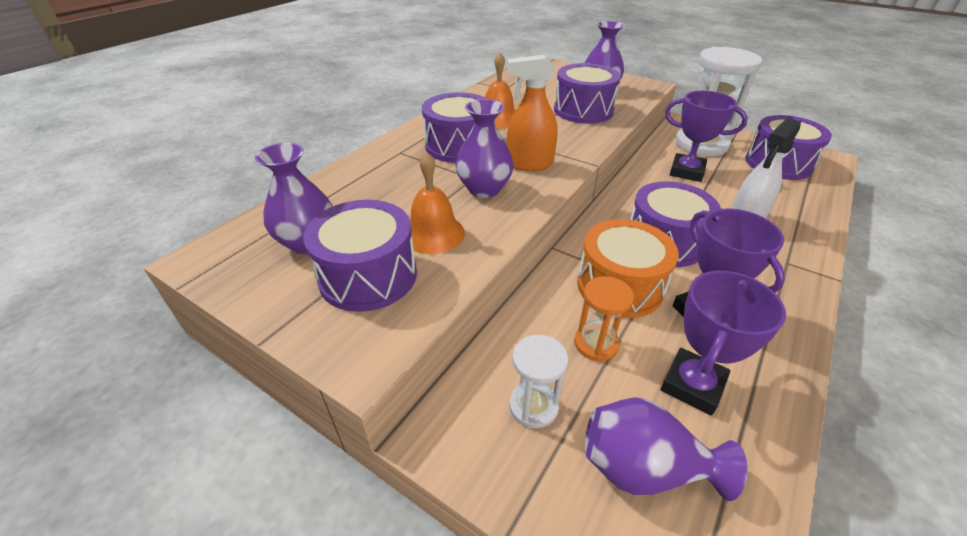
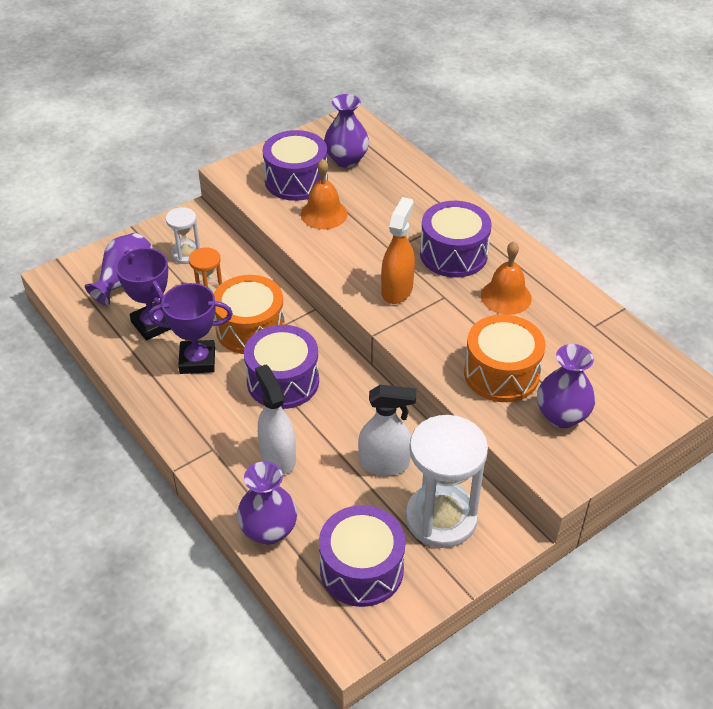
camera: 110 degrees right, 5 degrees up
purple vase [455,99,514,198] -> purple vase moved to [237,461,297,545]
purple drum [554,63,621,124] -> orange drum [464,314,546,402]
purple trophy [665,90,748,182] -> white spray bottle [358,385,416,476]

